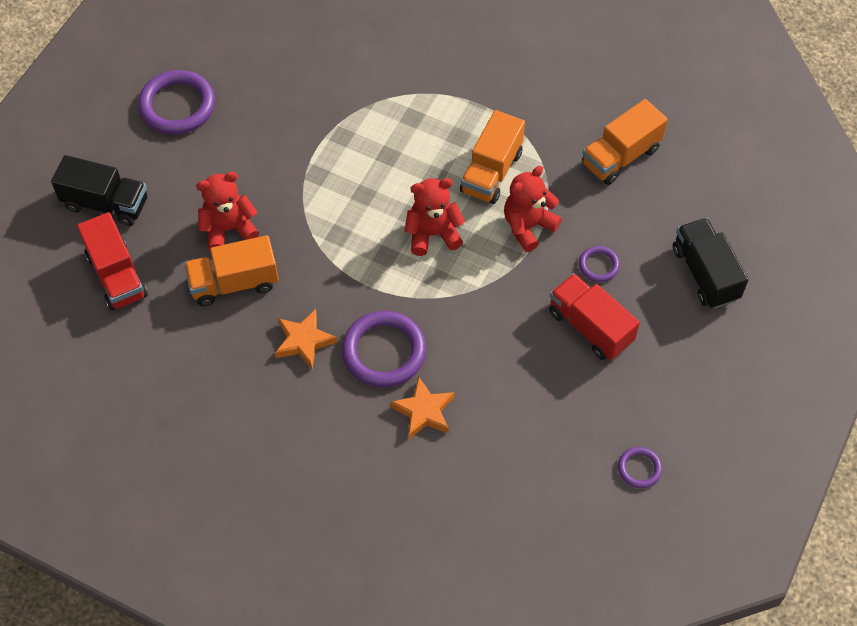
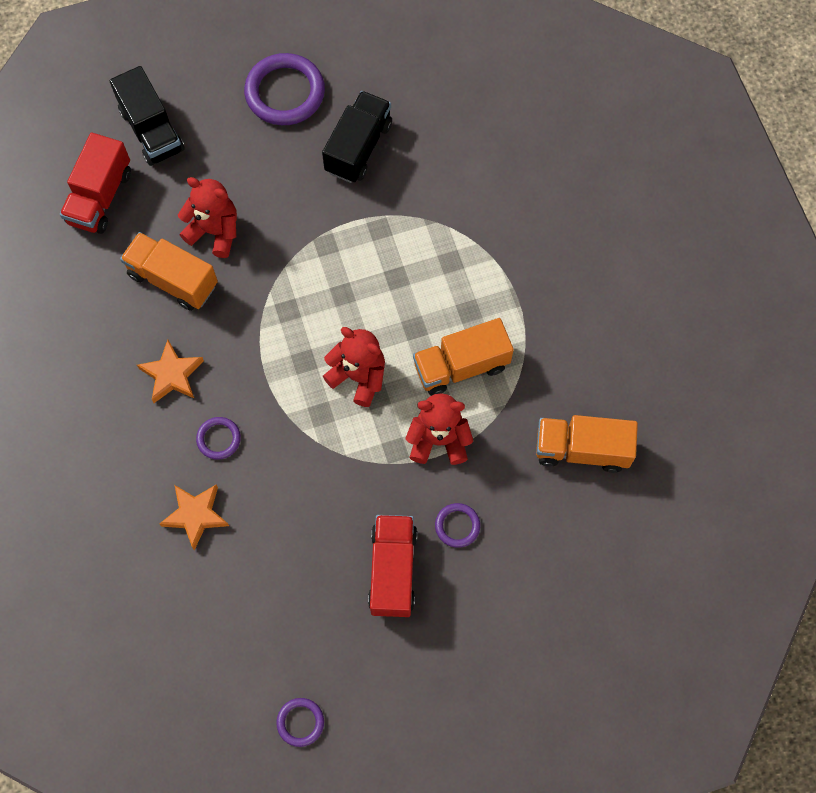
camera: 45 degrees right, 10 degrees up
purple ring [342,311,426,387] -> purple ring [196,417,241,459], size x0.50
black truck [673,218,748,309] -> black truck moved to [322,91,392,183]

